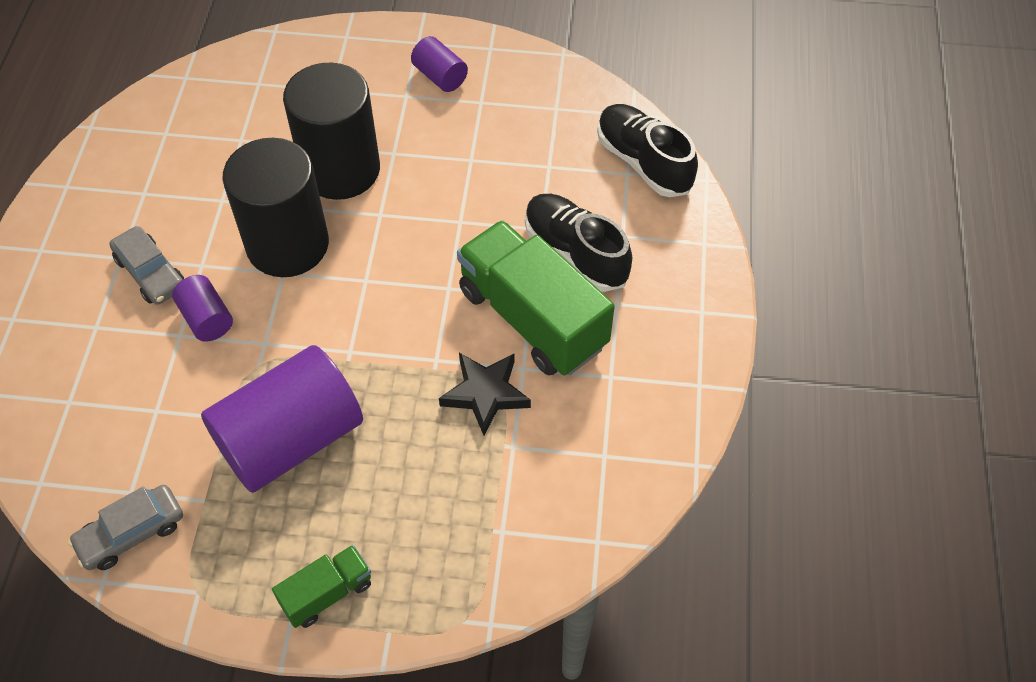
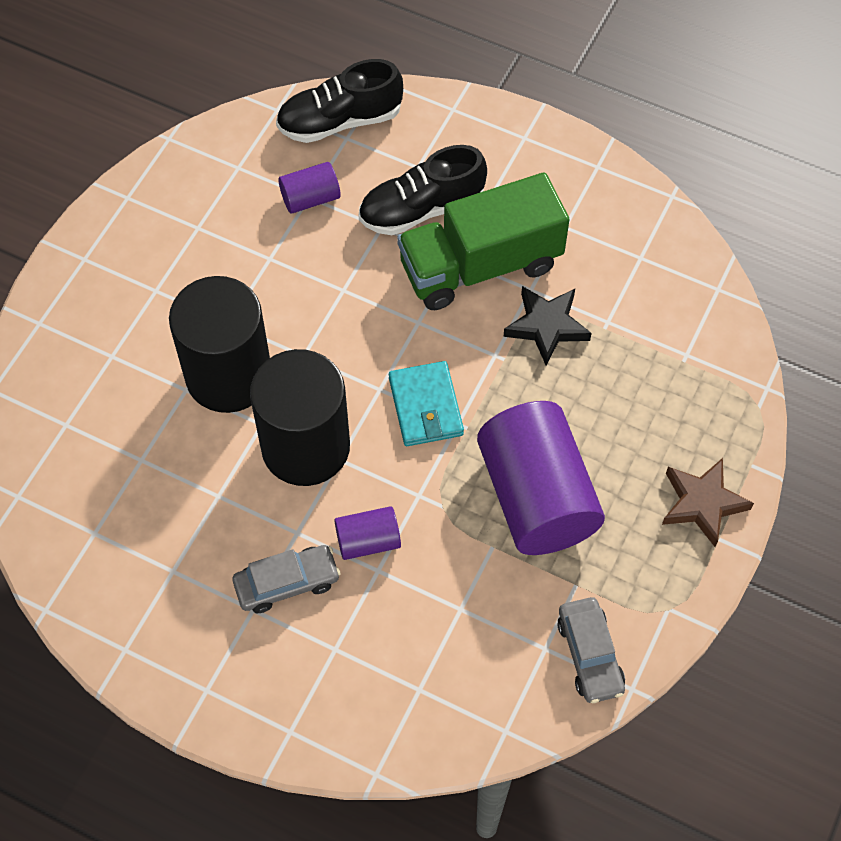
camera: 70 degrees left, 5 degrees up
green truck [272,545,371,628] -> brown star [662,458,754,547]
purple cylinder [411,36,468,92] -> purple cylinder moved to [278,162,341,214]
none -> turquoise wallet [389,361,464,446]

